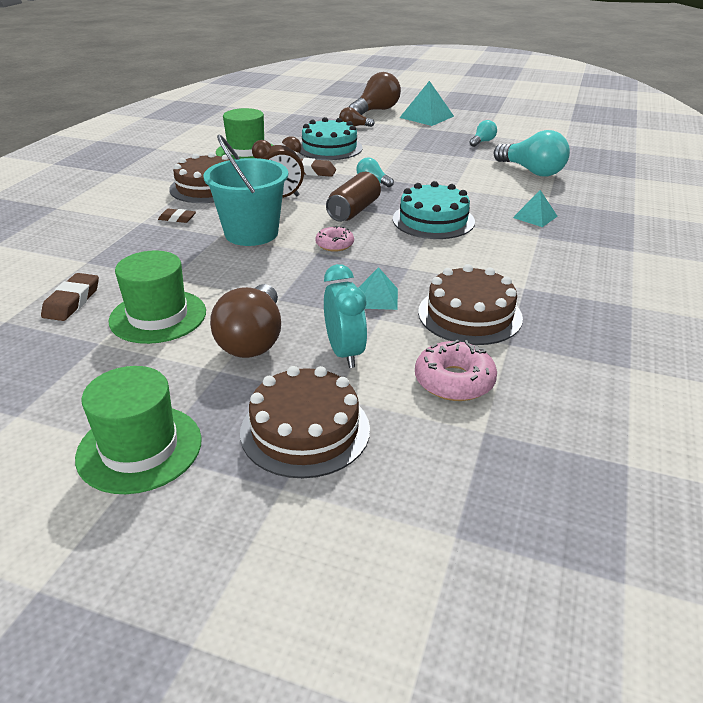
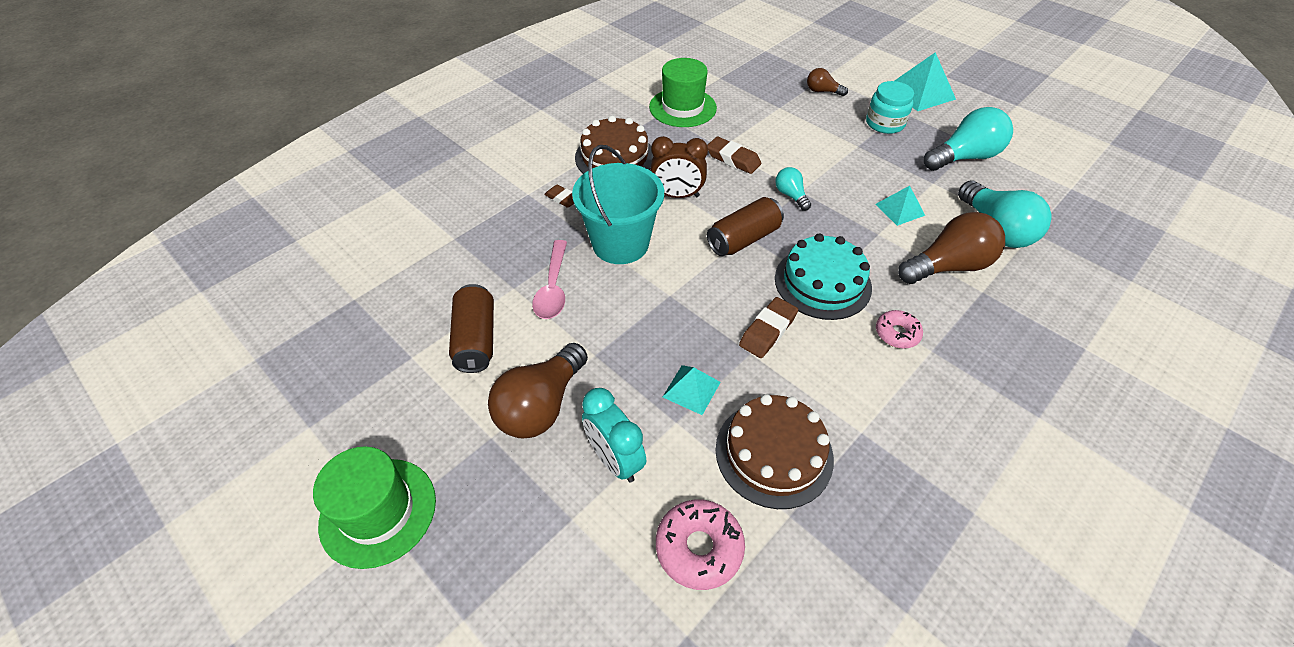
camera: 25 degrees right, 15 degrees up
brown eraser [41,273,99,321] -> brown eraser moved to [739,297,798,358]
green hat [109,250,206,344] -> brown can [449,284,494,373]
brown cake [240,366,370,478] -> none
turquoise cake [300,117,363,160] -> none
pink donut [315,226,354,252] -> pink donut moved to [876,310,923,349]
turquoise clock [324,264,367,368] -> turquoise clock turned 135 degrees clockwise [582,388,647,483]
brown light bulb [349,72,401,115] -> brown light bulb moved to [898,212,1005,284]
turquoise light bulb [469,120,497,147] -> turquoise light bulb [924,107,1013,171], size x1.94
turquoise pyramid [513,190,558,227] -> turquoise pyramid moved to [875,186,925,226]
none -> pink spoon [532,240,567,319]
none -> turquoise jar [866,81,914,134]

